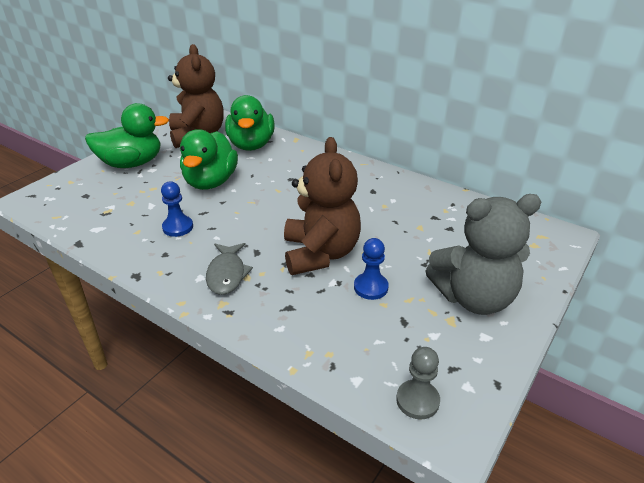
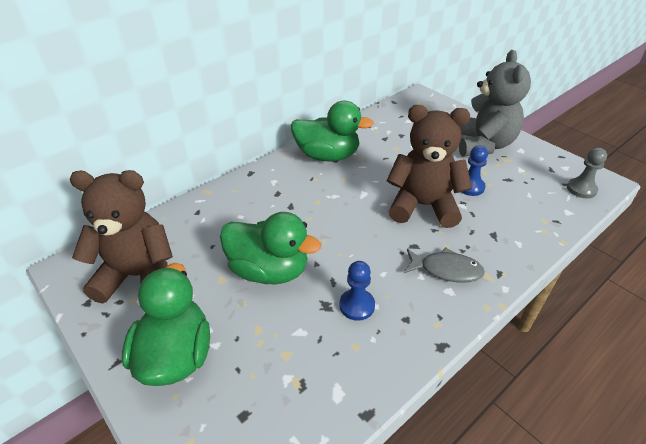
camera: 75 degrees left, 5 degrees up
green duck [225,95,275,151] -> green duck moved to [291,101,374,161]

